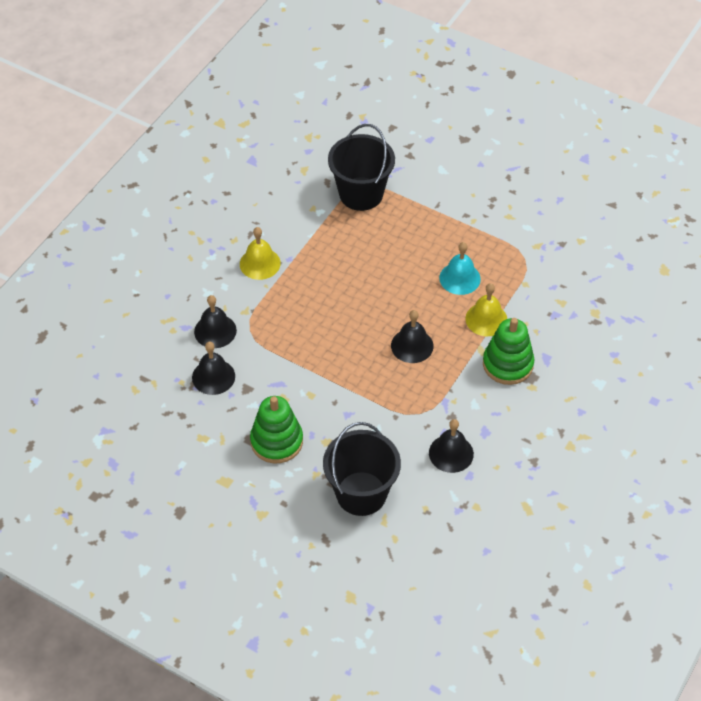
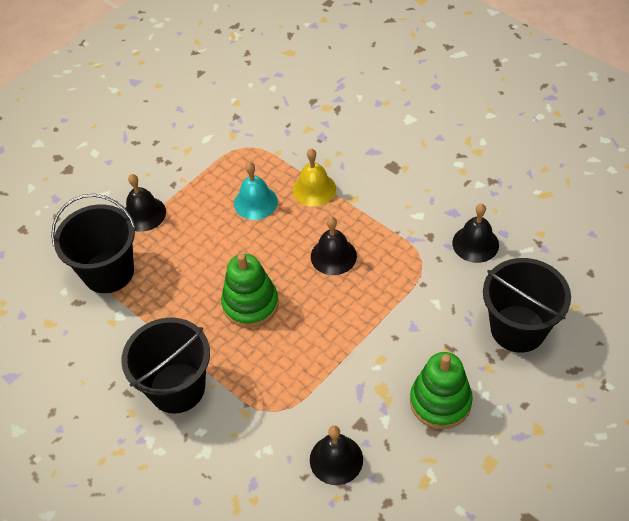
camera: 75 degrees left, 0 degrees up
black bell [194,295,237,348] -> black bell moved to [125,174,166,232]
yellow bell [240,227,281,280] -> black bucket [121,318,210,414]
green stacking toy [483,318,535,385] -> green stacking toy moved to [221,253,279,328]

